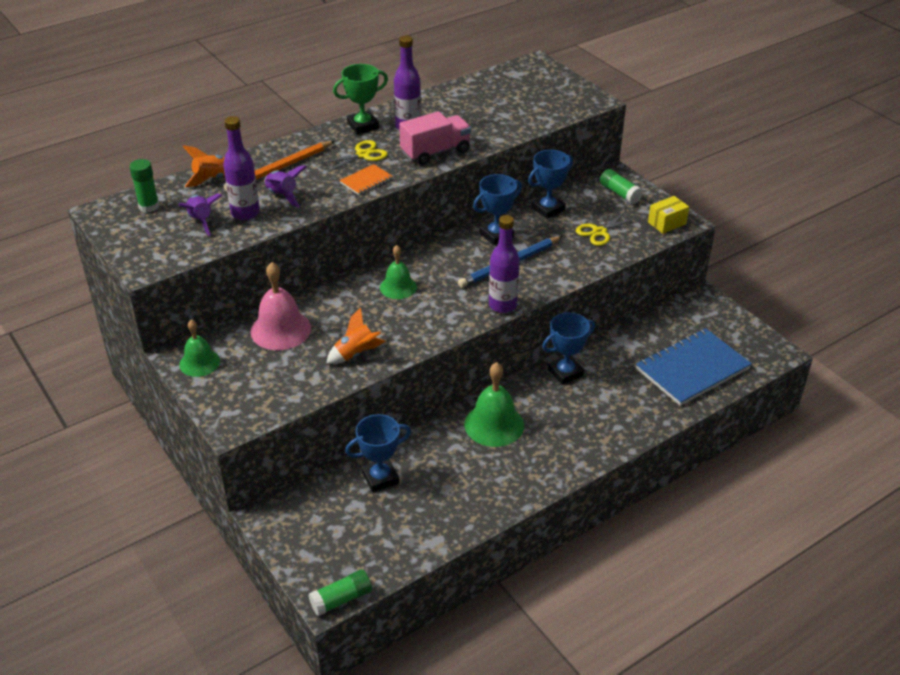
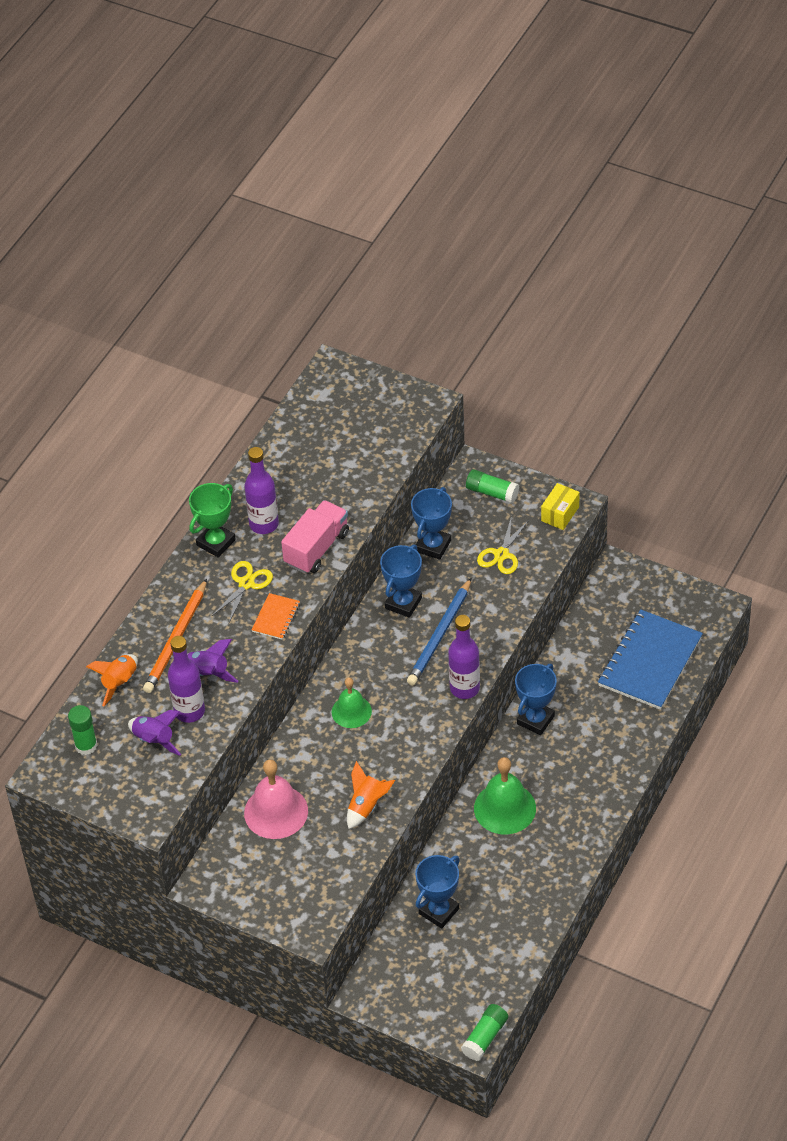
camera: 25 degrees left, 10 degrees up
green bell [179,320,220,377] -> none

